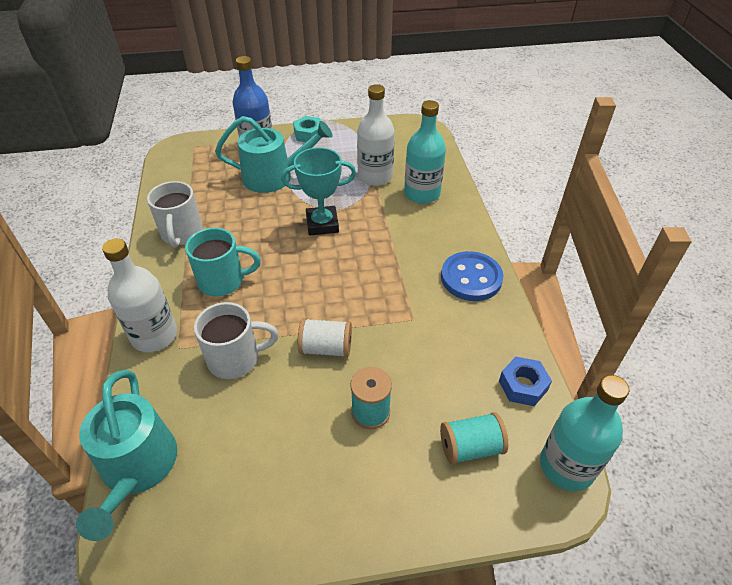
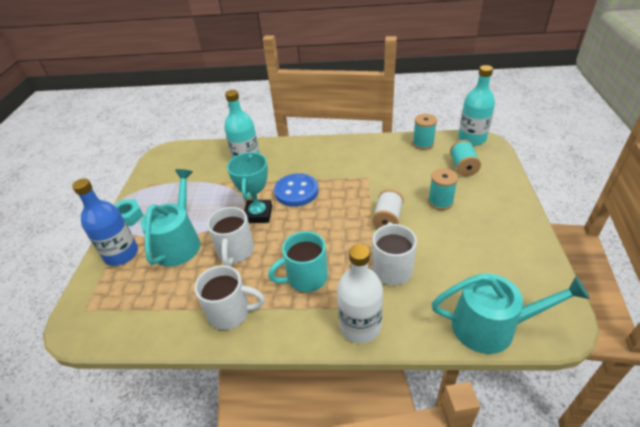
camera: 75 degrees left, 5 degrees down
turquoise mug [185,228,261,296] -> turquoise mug turned 120 degrees counterclockwise [268,231,328,292]
white bottle [357,84,395,186] -> none
blue button [441,251,503,301] -> blue button moved to [274,173,318,207]
blue nut [499,357,552,406] -> turquoise spool [413,114,437,150]
none -> white mug [207,207,254,267]

